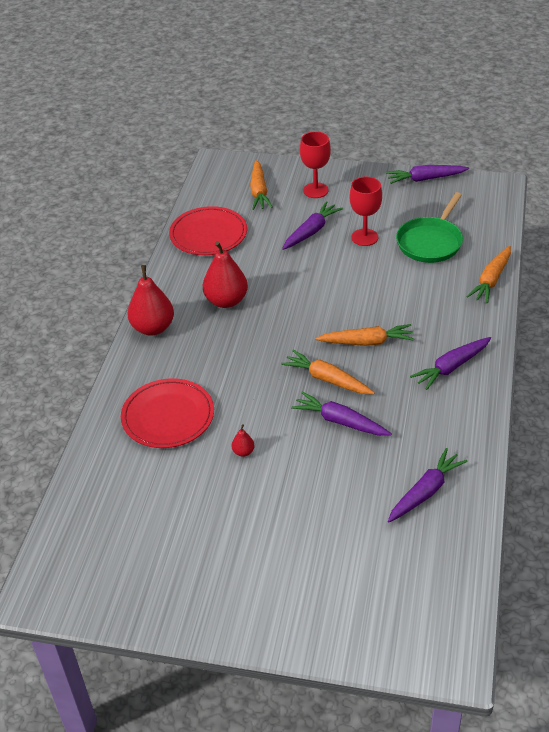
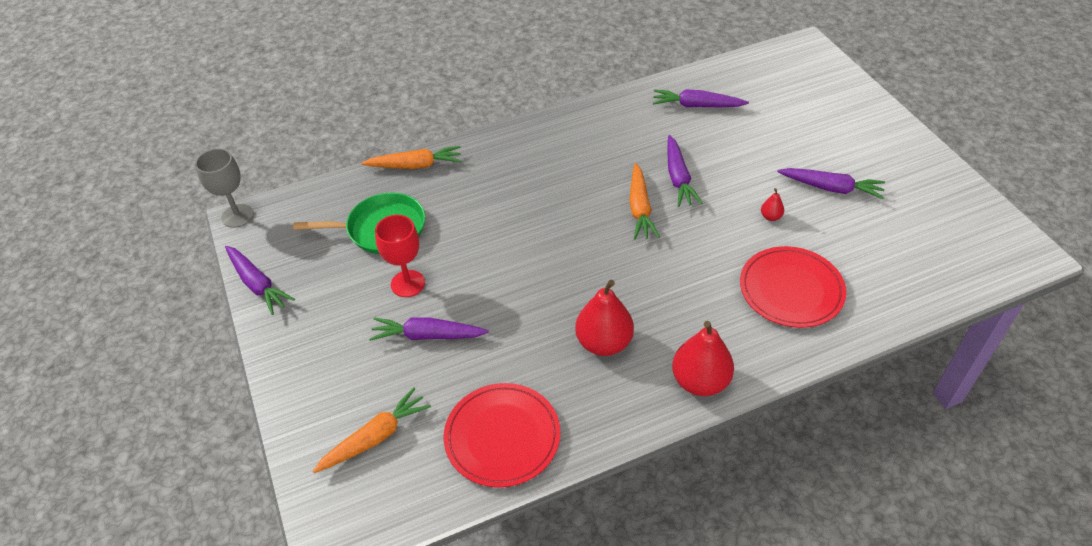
camera: 125 degrees left, 5 degrees up
red goblet [300,131,331,198] -> none
orange carrot [315,324,414,346] -> none
purple carrot [410,337,491,390] -> purple carrot moved to [777,168,885,199]
none -> grey goblet [195,148,254,228]

